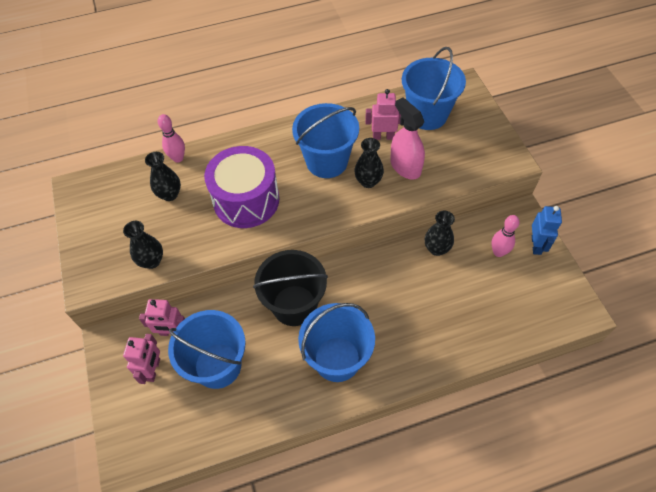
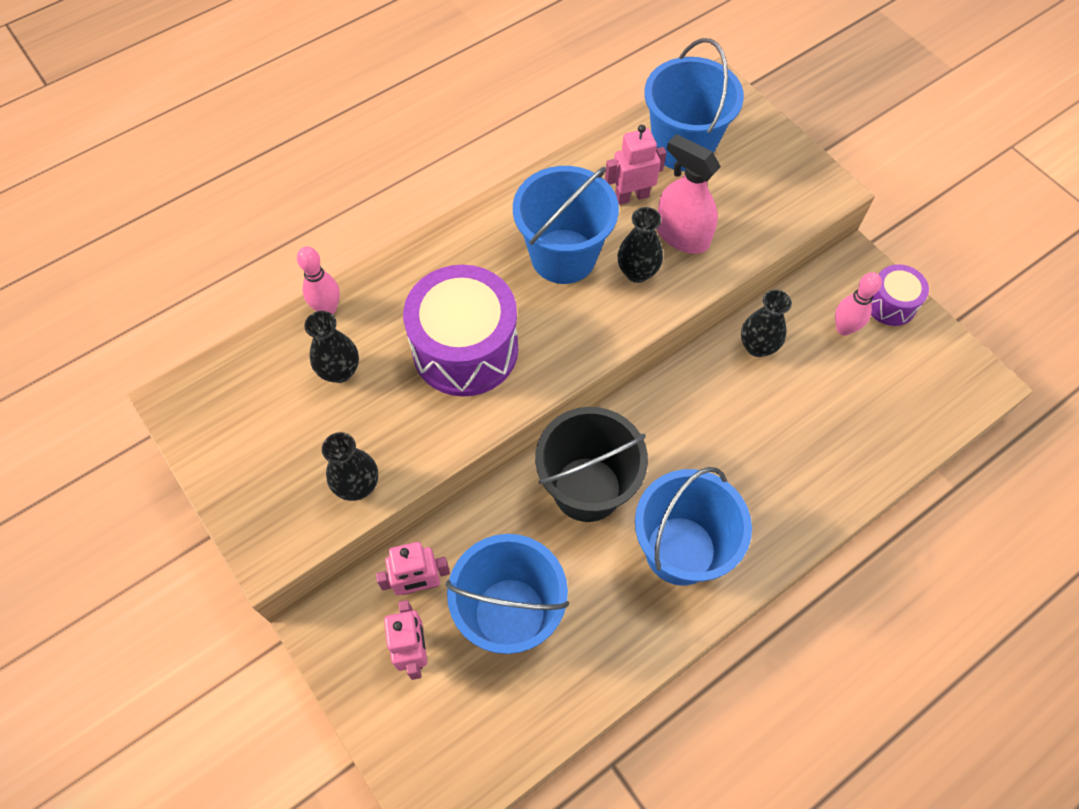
camera: 20 degrees left, 5 degrees up
blue robot [532,206,562,255] -> purple drum [871,264,929,326]

